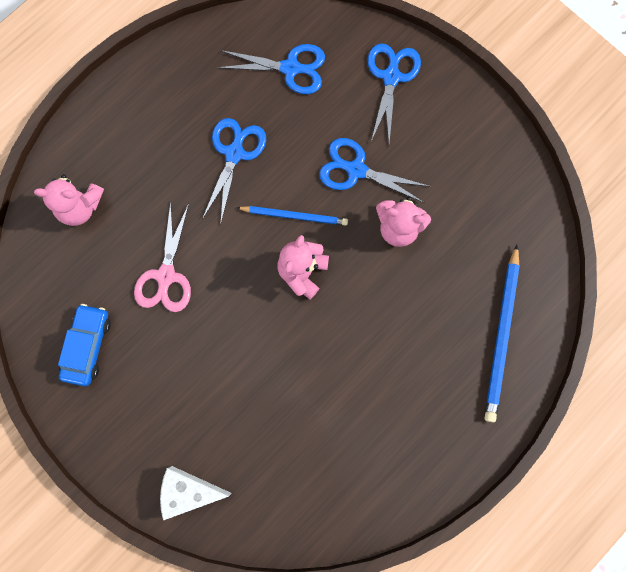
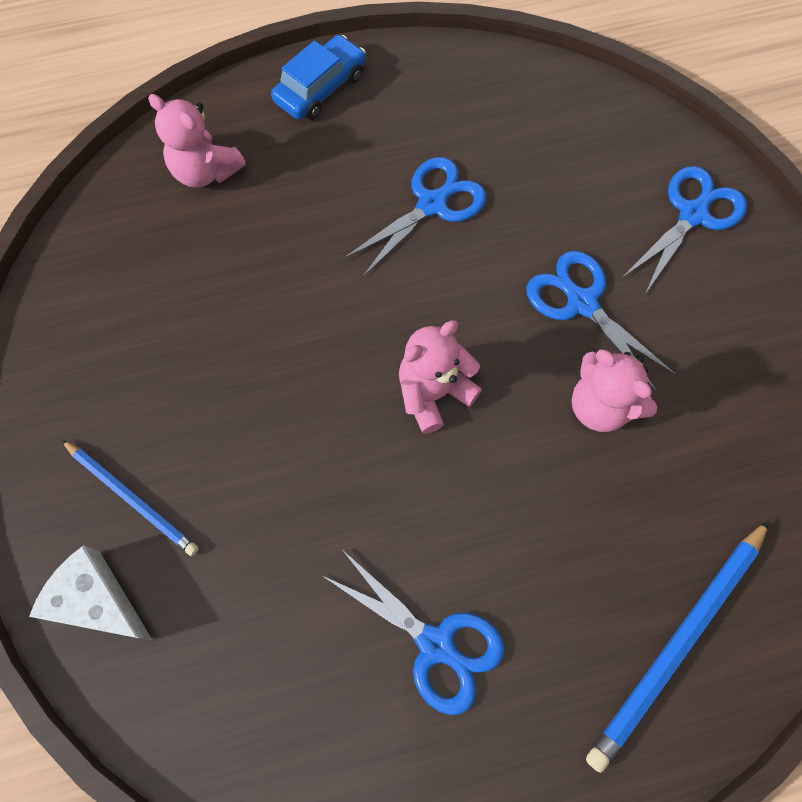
camera: 30 degrees right, 10 degrees down
blue car [58,304,111,386] -> blue car moved to [271,35,366,120]
pink scissors [134,201,191,312] -> none
blue scissors [217,44,325,94] -> blue scissors moved to [321,551,505,715]
blue pencil [237,206,348,226] -> blue pencil moved to [62,440,199,556]

